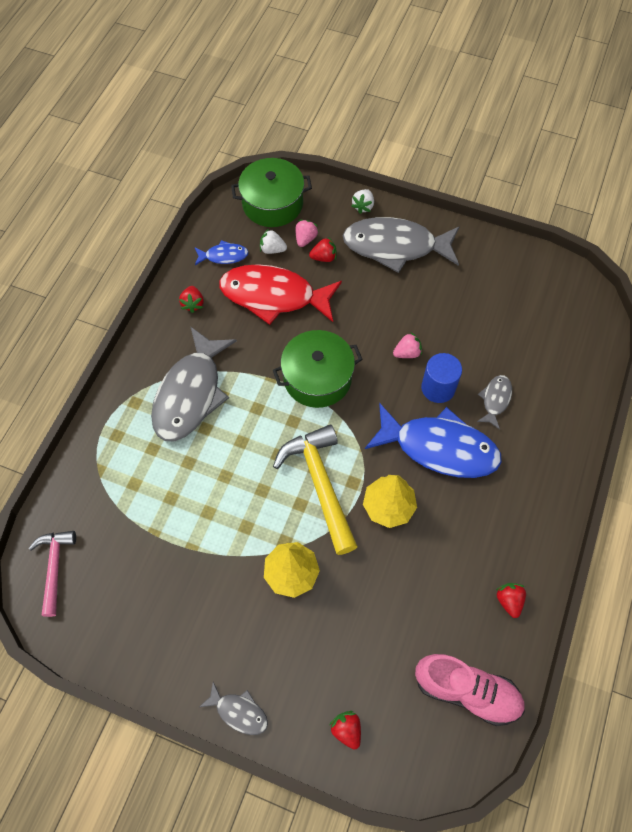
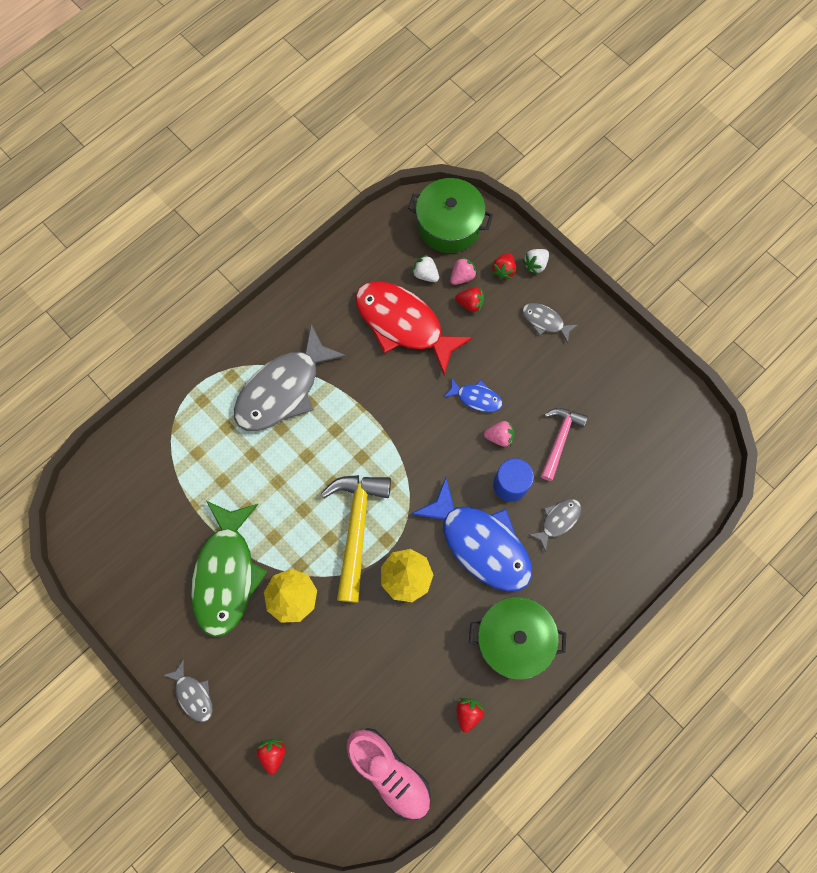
camera: 25 degrees right, 10 degrees up
pink hammer [28,531,76,617] -> pink hammer moved to [541,408,588,481]
red strawberry [179,286,204,313] -> red strawberry moved to [492,253,516,280]
blue fish [194,240,249,265] -> blue fish moved to [443,377,502,412]
green pot [273,330,363,408] -> green pot moved to [469,597,566,680]
grey fish [343,217,460,273] -> grey fish [522,303,578,343], size x0.46
none -> green fish [191,501,268,637]

